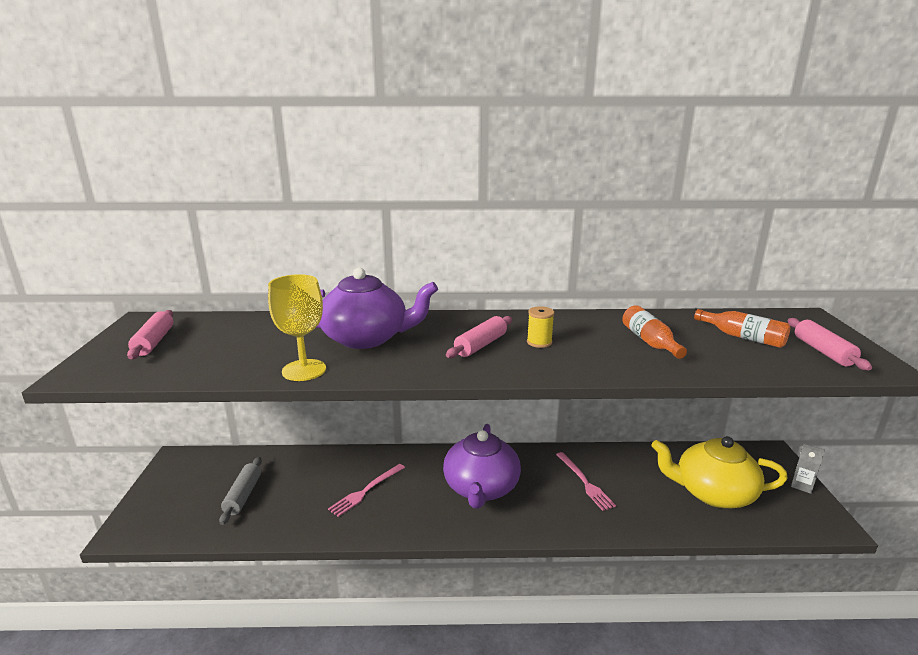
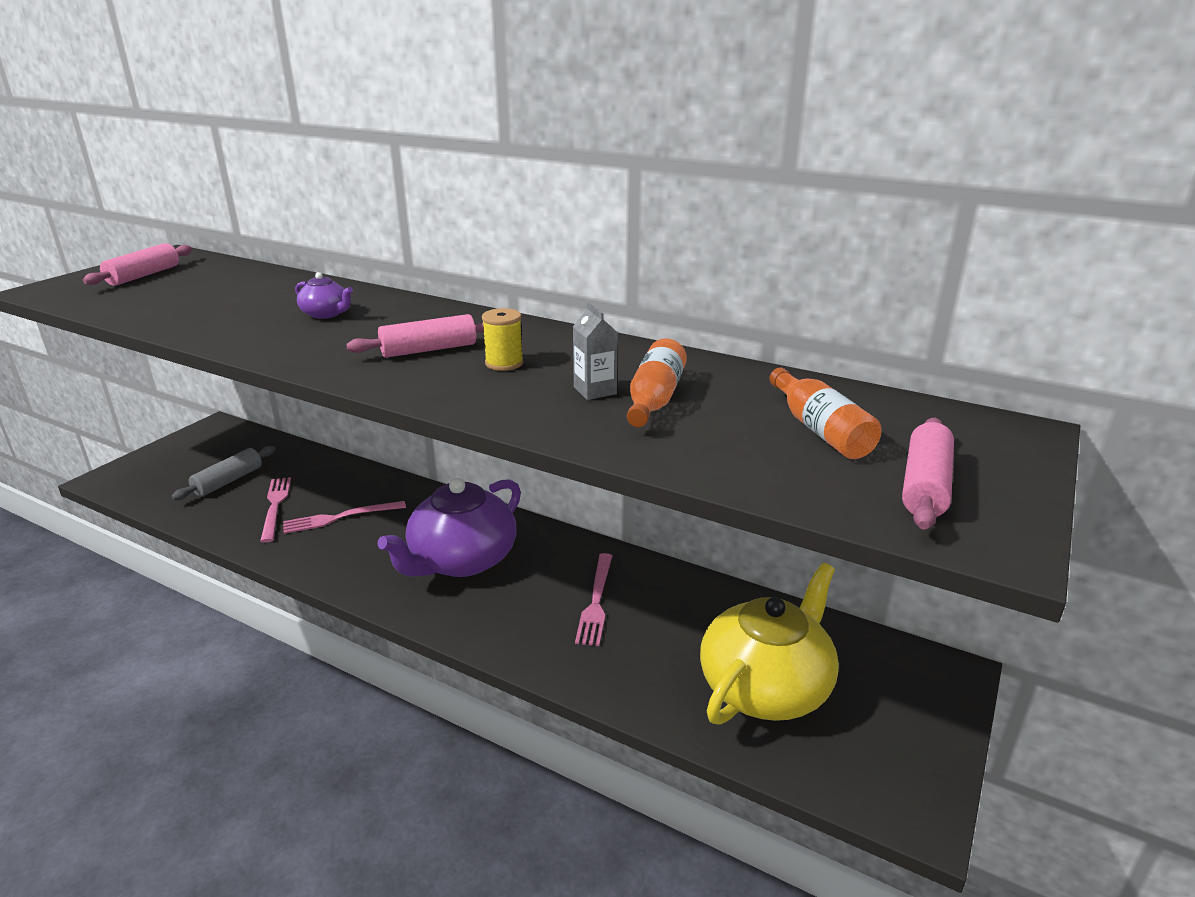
camera: 30 degrees right, 5 degrees up
yellow goblet [268,274,326,381] -> none
purple teapot [316,267,438,349] -> purple teapot [295,272,353,319], size x0.43
yellow teapot [651,436,788,508] -> yellow teapot turned 90 degrees clockwise [700,563,839,725]
grey carton [791,444,825,494] -> grey carton moved to [573,303,618,400]
none -> pink fork [260,477,291,543]

